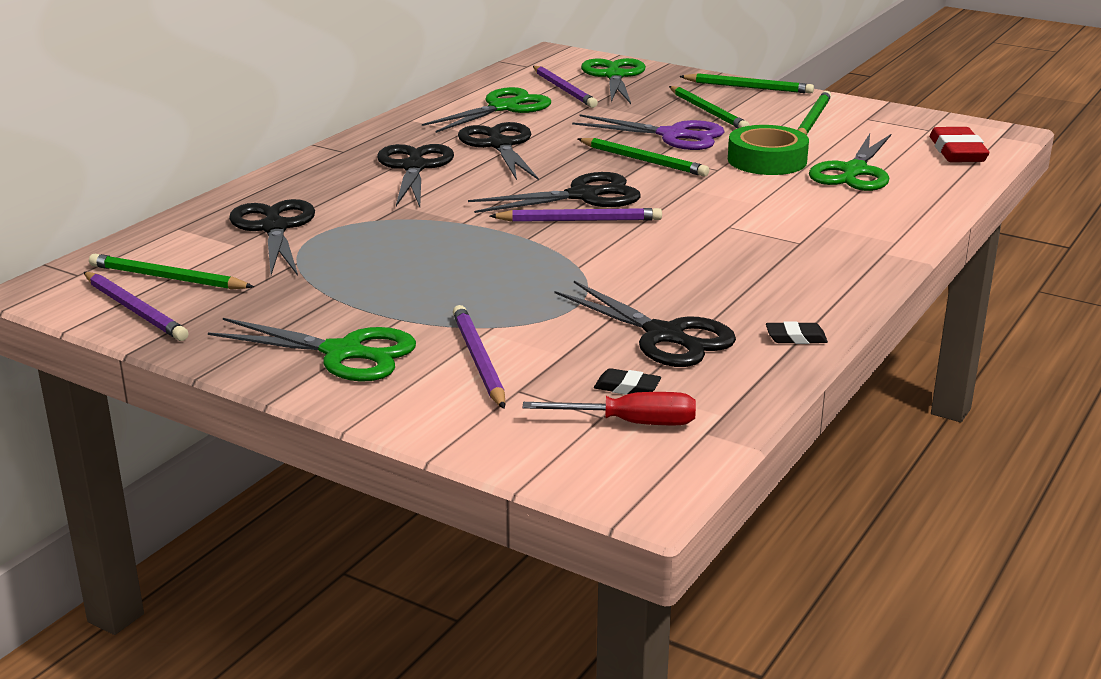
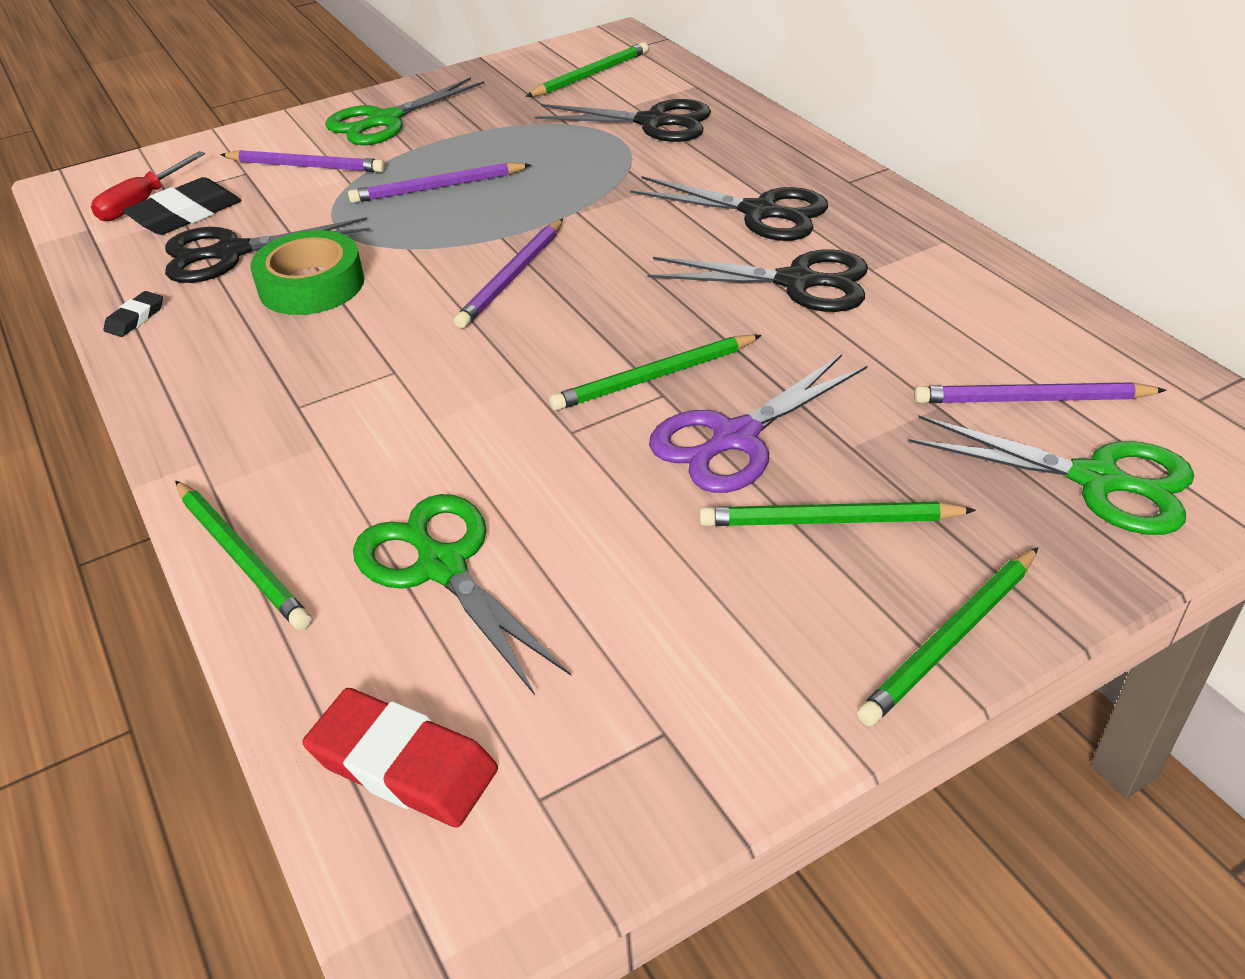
camera: 120 degrees right, 15 degrees up
purple pencil [84,272,189,341] -> purple pencil moved to [348,163,531,203]
green scissors [422,87,551,133] -> none
black scissors [468,172,641,213] -> none
black eraser [594,368,661,395] -> black eraser [122,177,241,235], size x1.92
green tape [728,125,809,175] -> green tape moved to [250,230,364,315]
green pencil [797,91,831,135] -> green pencil moved to [175,481,312,630]

